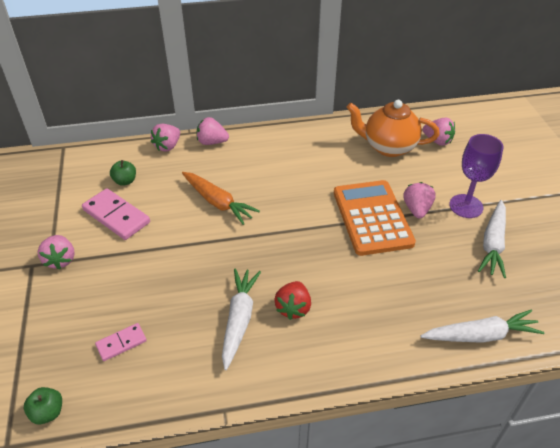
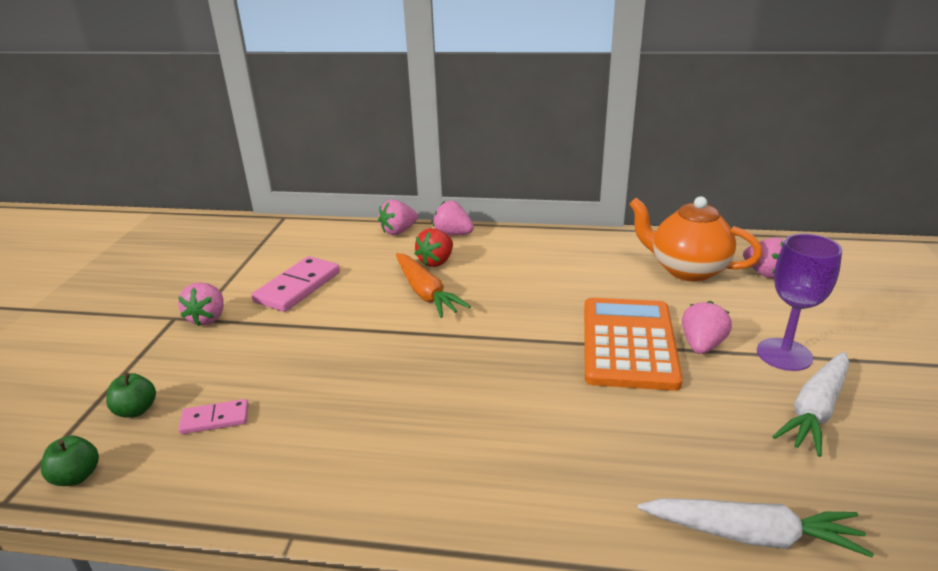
camera: 20 degrees right, 15 degrees down
pink domino [82,188,150,240] -> pink domino turned 60 degrees clockwise [252,256,340,312]
green apple [110,160,136,186] -> green apple moved to [106,373,156,418]
white carrot [222,268,261,370] -> none
red strawberry [274,281,311,320] -> red strawberry moved to [415,228,453,267]

